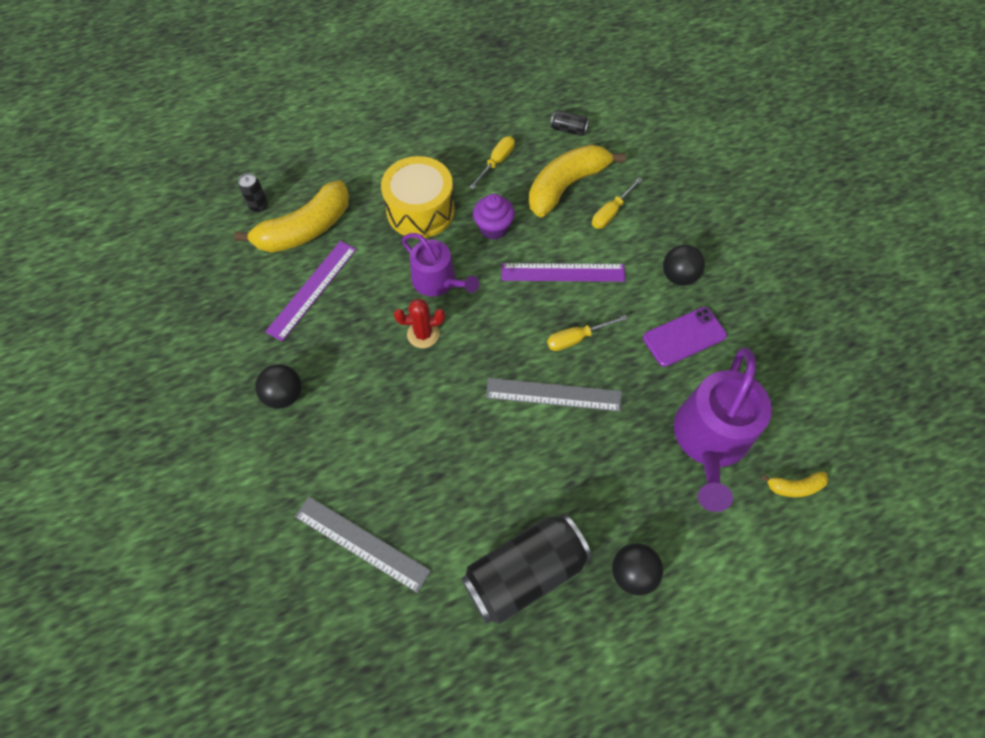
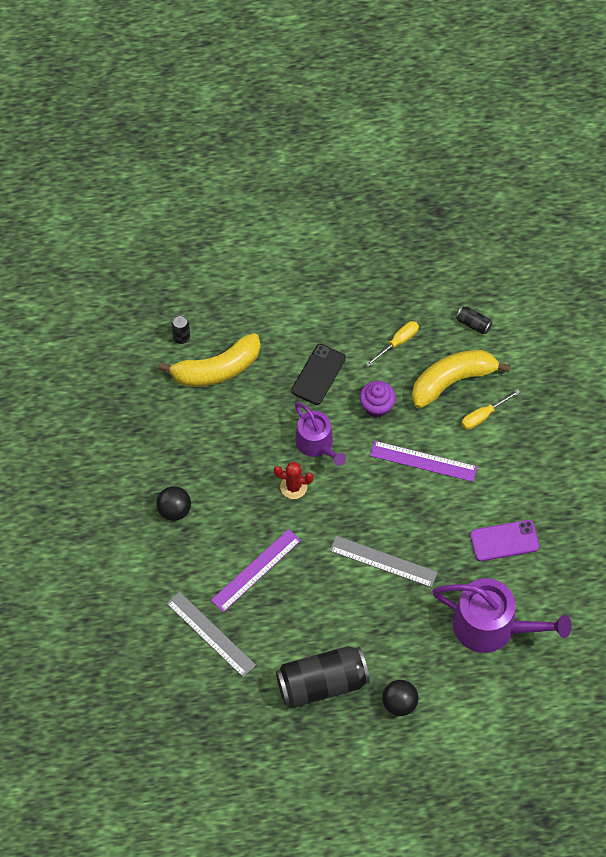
camera: 15 degrees right, 0 degrees up
purple ruler [265,241,357,341] -> purple ruler moved to [211,529,301,612]
yellow drum [381,156,455,238] -> black phone [291,344,346,405]
yellow screwdriver [547,315,628,351] -> none
black ball [663,245,705,286] -> none
purple watering can [674,347,772,512] -> purple watering can turned 105 degrees counterclockwise [433,578,572,653]
yellow banana [761,472,828,498] -> none

